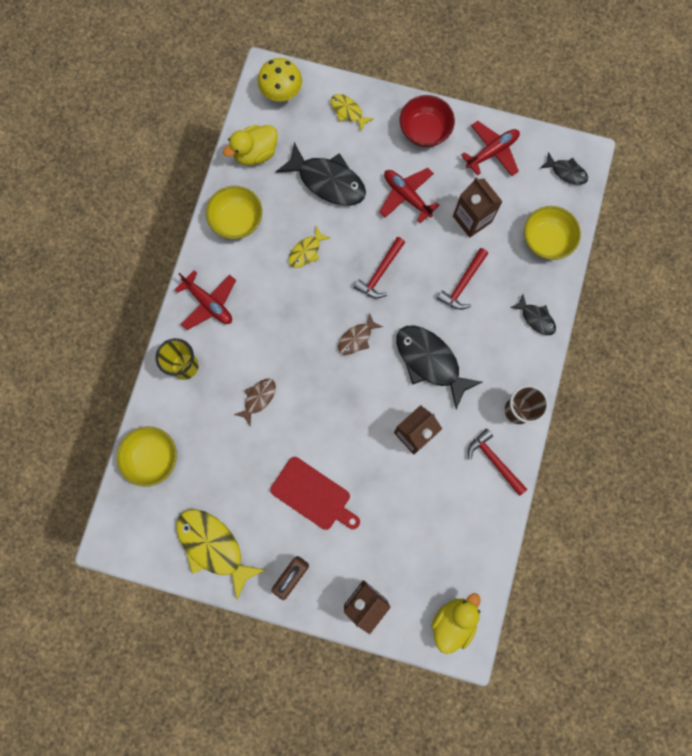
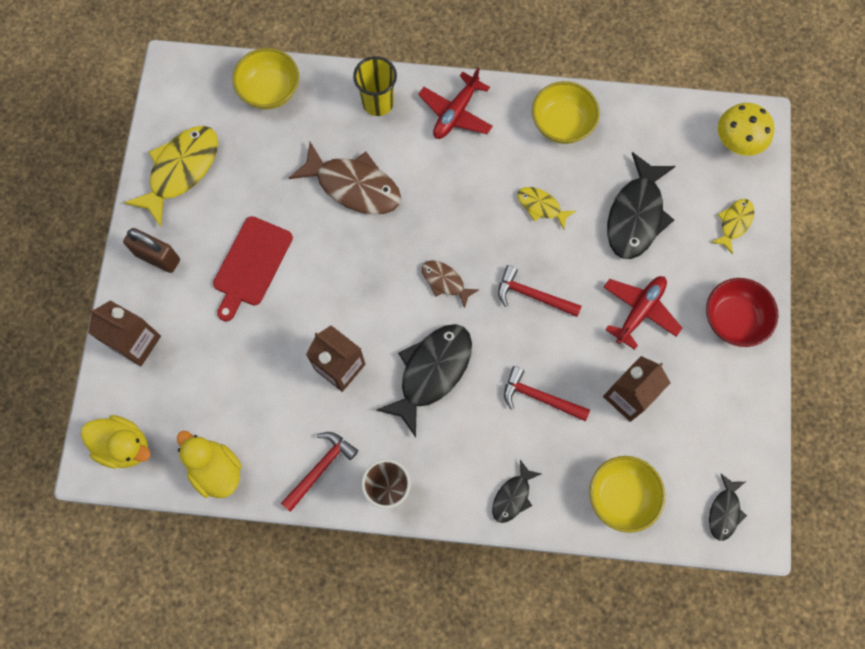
camera: 80 degrees right, 5 degrees down
yellow duck [223,125,278,166] -> yellow duck moved to [177,431,242,498]
brown fish [234,379,276,425] -> brown fish [289,142,401,215], size x1.90
red plane [461,121,520,176] -> none

